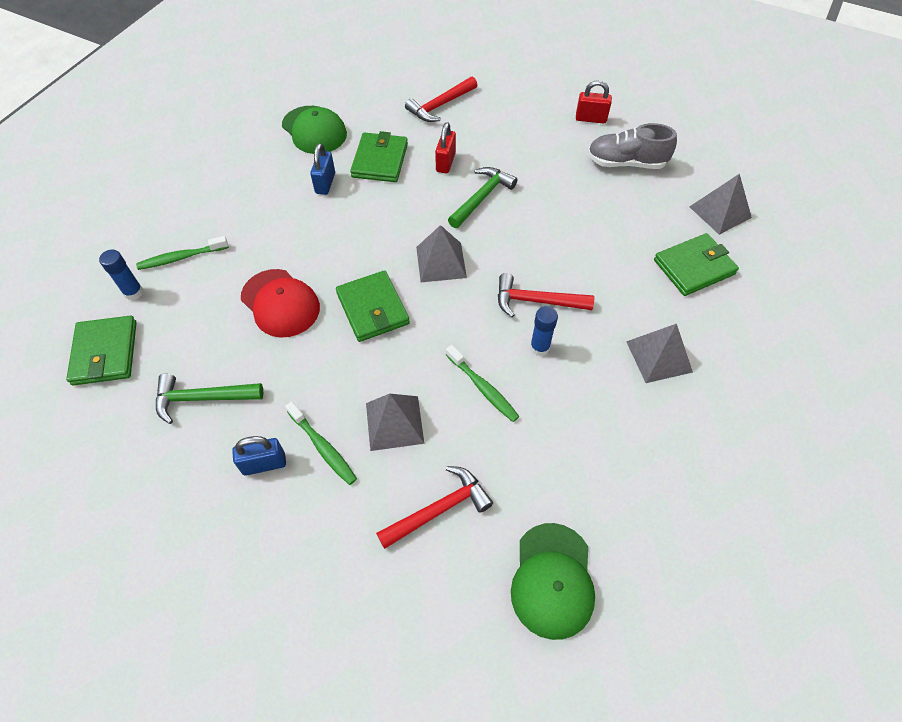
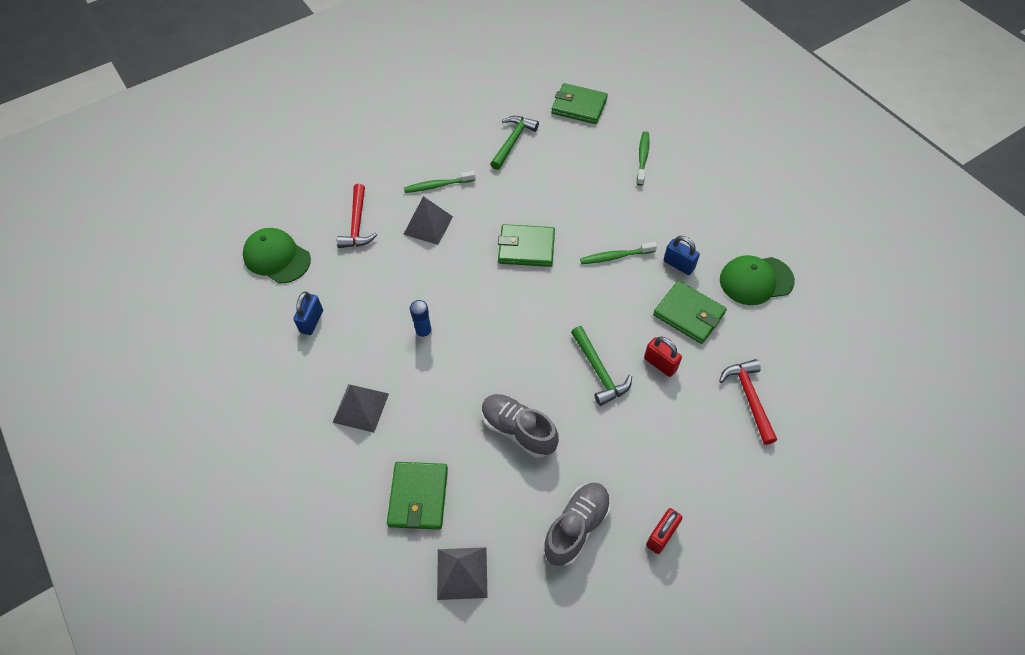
camera: 120 degrees right, 0 degrees up
blue glue stick [99,250,143,300] -> none
blue padlock [232,436,286,476] -> blue padlock moved to [294,292,323,335]
red cap [241,269,320,338] -> none
grey pyramid [416,225,467,282] -> none
green toothbrush [446,345,520,422] -> green toothbrush moved to [580,242,657,264]
red hammer [498,273,594,317] -> none
none -> grey shoe [482,394,559,458]

